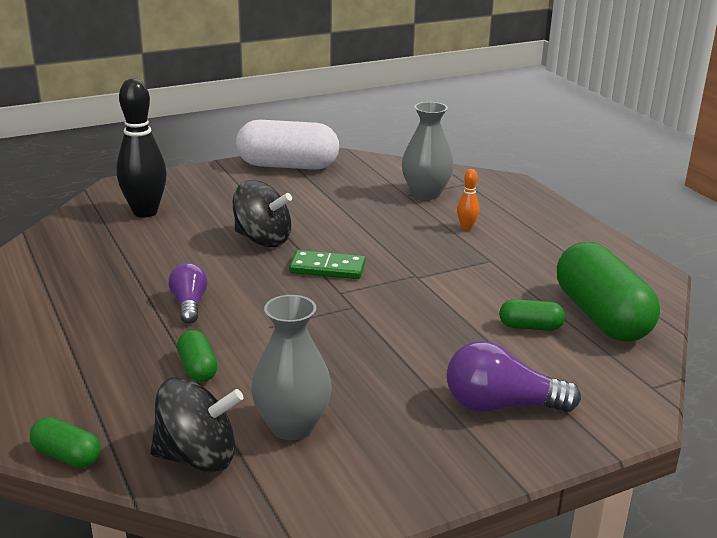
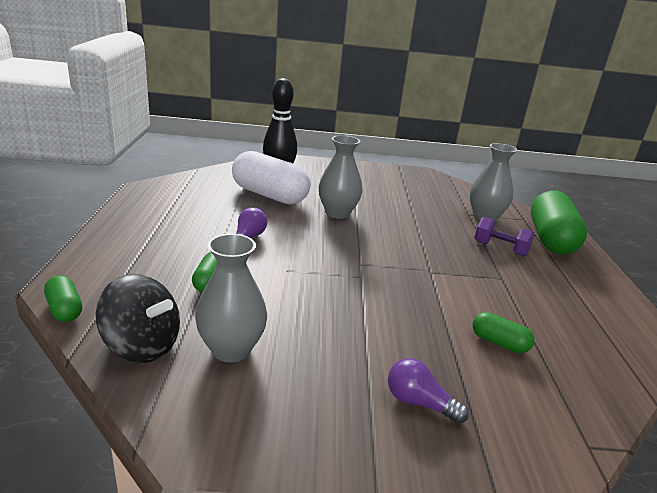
camera: 25 degrees right, 0 degrees up
black spinning top [233,180,292,247] -> grey vase [319,135,362,219]
white capsule [236,120,339,170] -> white capsule moved to [232,151,311,205]
green domino [289,250,365,279] -> none
purple light bulb [447,341,581,412] -> purple light bulb [388,358,469,424], size x0.65
orange bowling pin [457,169,479,230] -> purple dumbbell [474,217,534,256]
green capsule [557,242,660,341] -> green capsule moved to [531,191,587,254]

